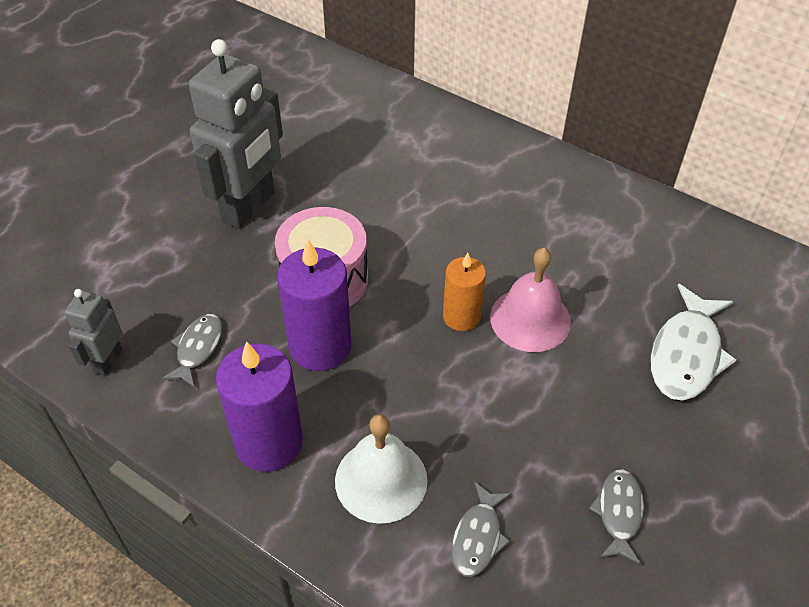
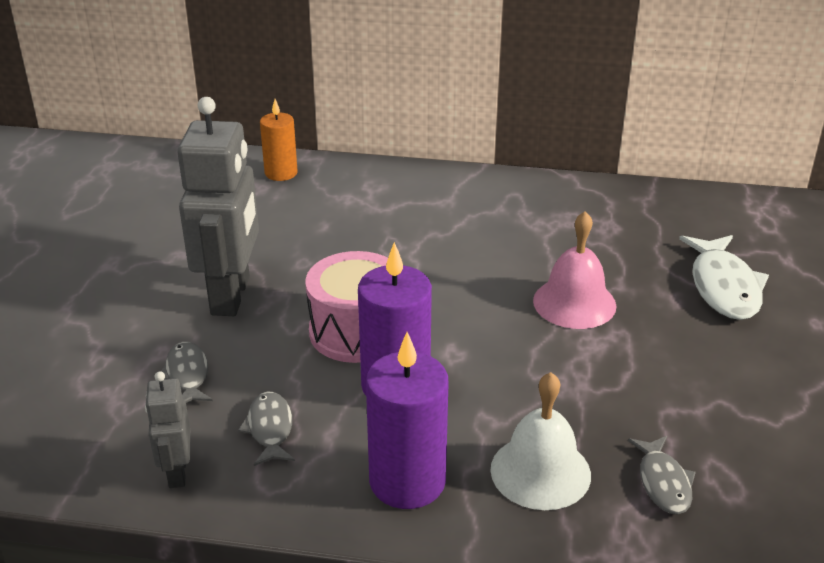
camera: 25 degrees left, 15 degrees down
orange candle [443,253,486,331] -> orange candle moved to [260,99,297,181]
grey fish [589,469,644,565] -> grey fish moved to [161,342,213,403]

